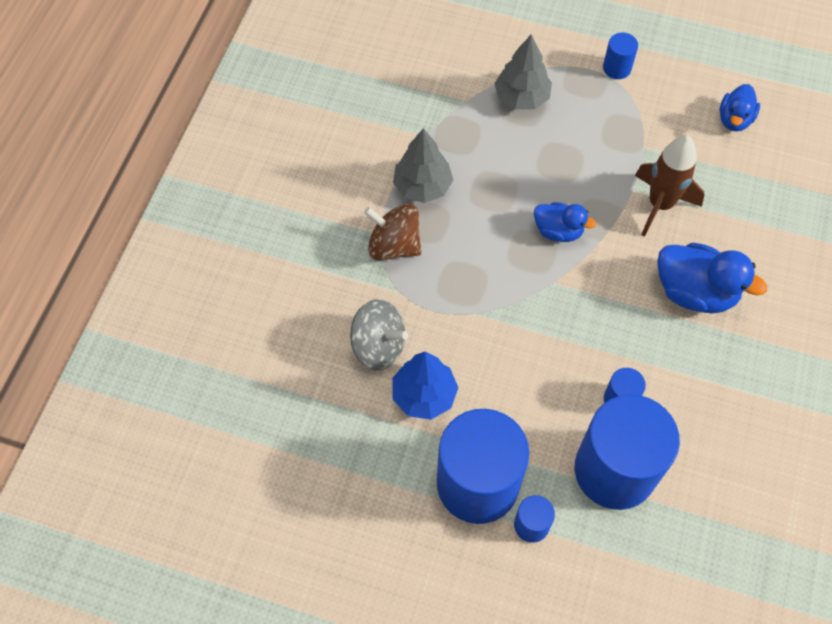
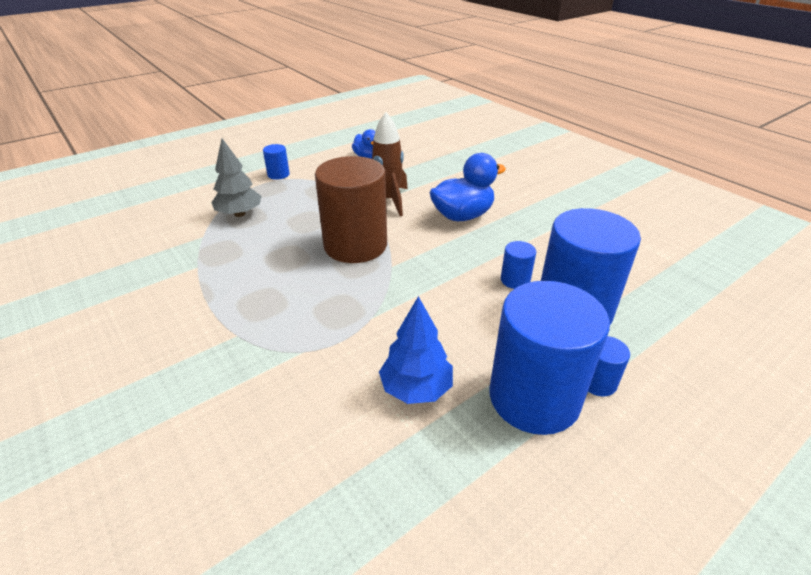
camera: 55 degrees left, 25 degrees down
grey spinning top [350,299,408,371] -> none
brown spinning top [364,204,421,261] -> none
grey tree [393,128,453,203] -> none
blue duck [534,202,596,242] -> brown cylinder [315,156,387,263]

